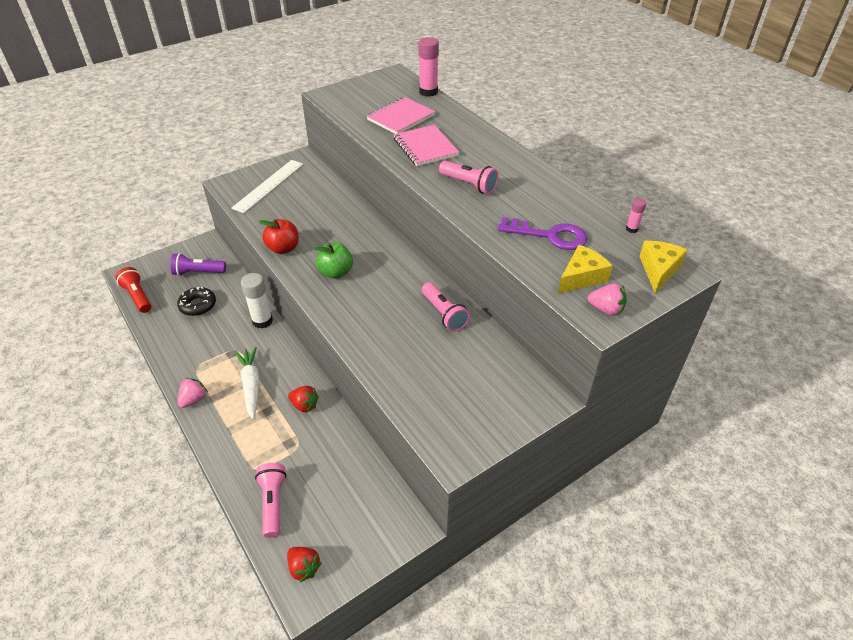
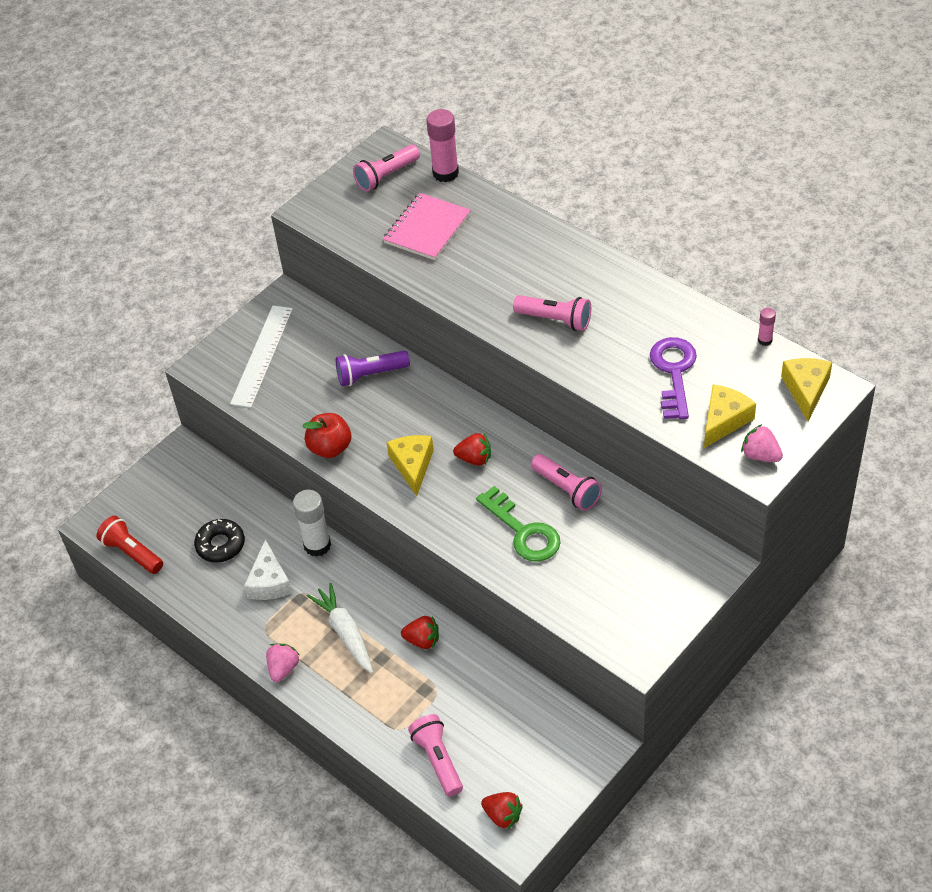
camera: 10 degrees left, 5 degrees up
purple flashlight [170,253,226,276] -> purple flashlight moved to [336,351,410,386]
green apple [314,242,353,279] -> yellow cheese [386,435,434,496]
pink notebook [393,125,459,166] -> none
purple key [498,217,587,250] -> purple key turned 90 degrees counterclockwise [650,337,697,419]
pink strawberry [588,283,627,316] -> pink strawberry turned 150 degrees counterclockwise [741,424,783,462]
none -> white cheese [244,539,292,600]
none -> pink flashlight [353,145,420,192]
none -> red strawberry [453,433,491,466]
none -> green key [476,486,560,562]

